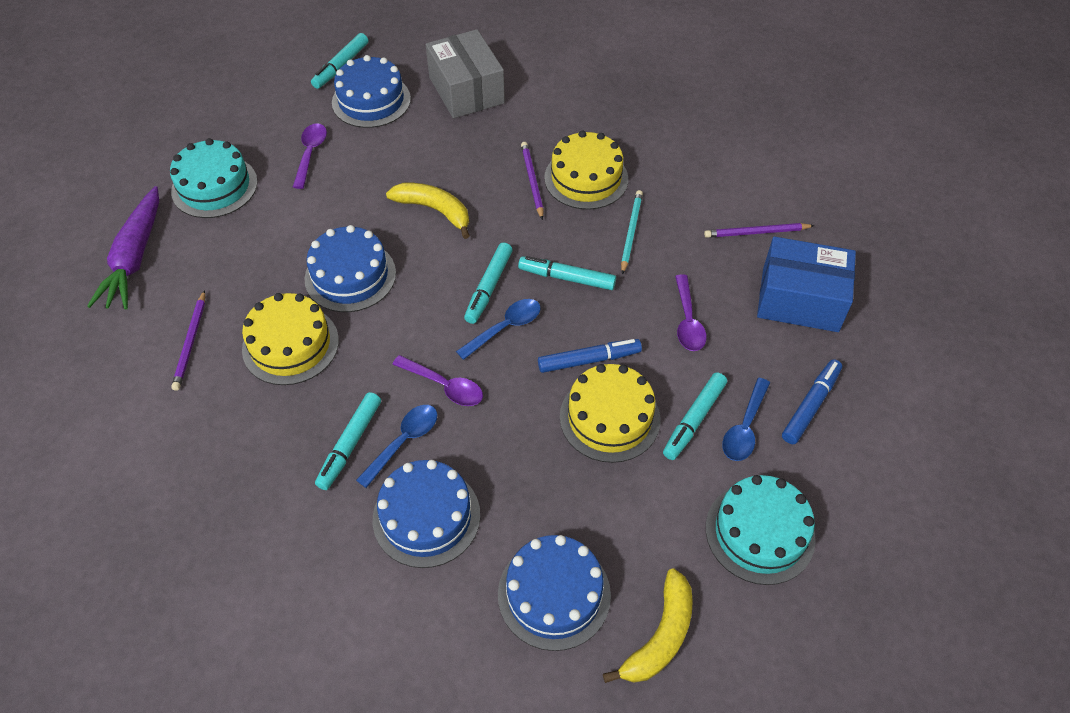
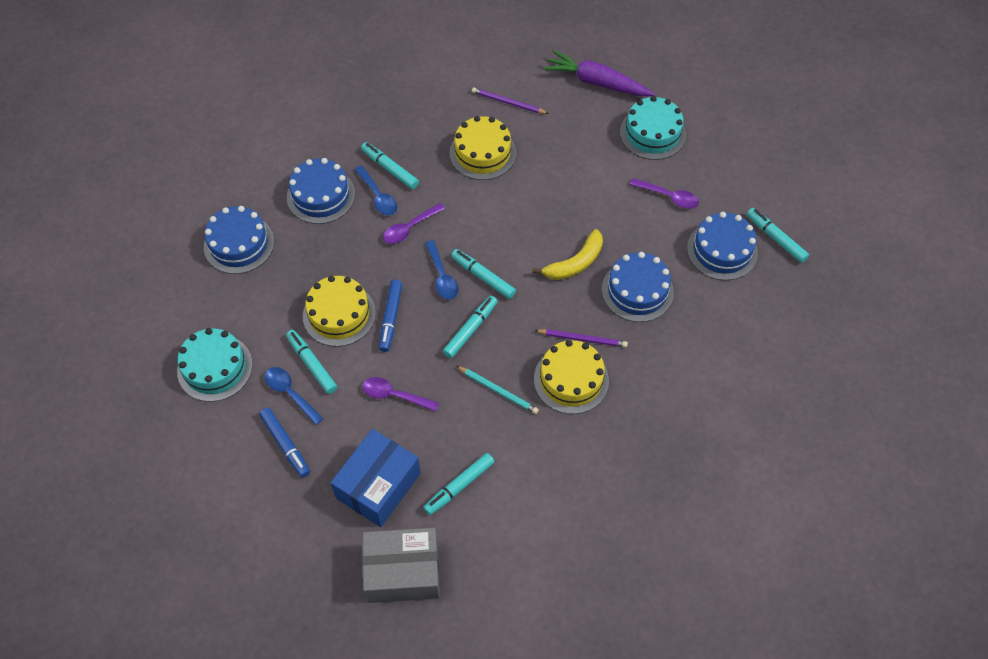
camera: 110 degrees right, 5 degrees up
blue cake [304,225,396,312] -> blue cake moved to [602,252,674,322]
grey box [426,29,505,118] -> grey box moved to [362,528,440,603]
yellow banana [603,568,693,683] -> none
purple pencil [704,223,815,238] -> turquoise marker [423,453,494,515]

